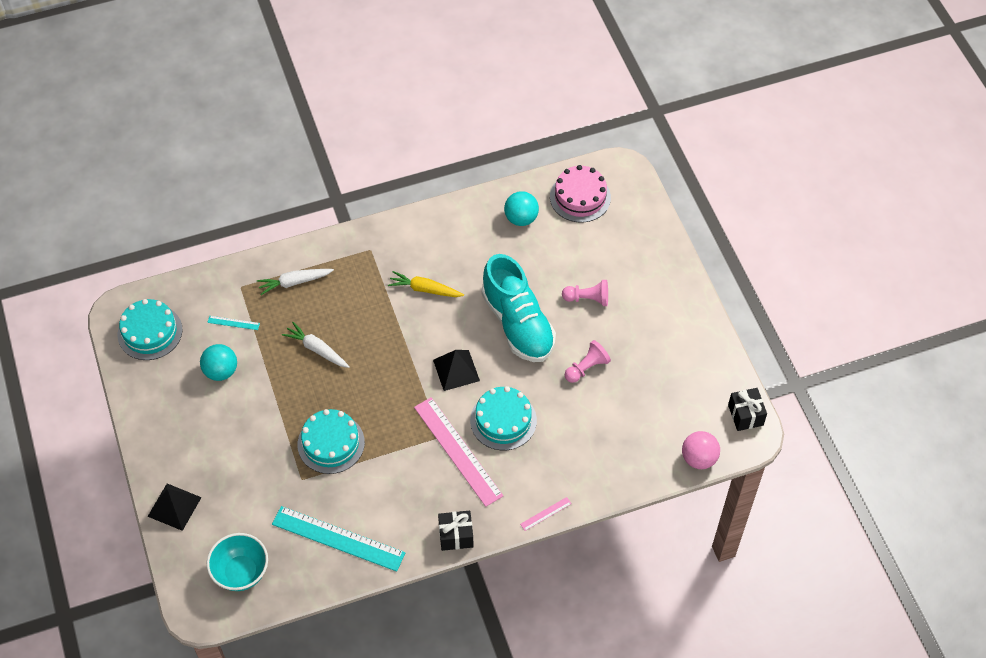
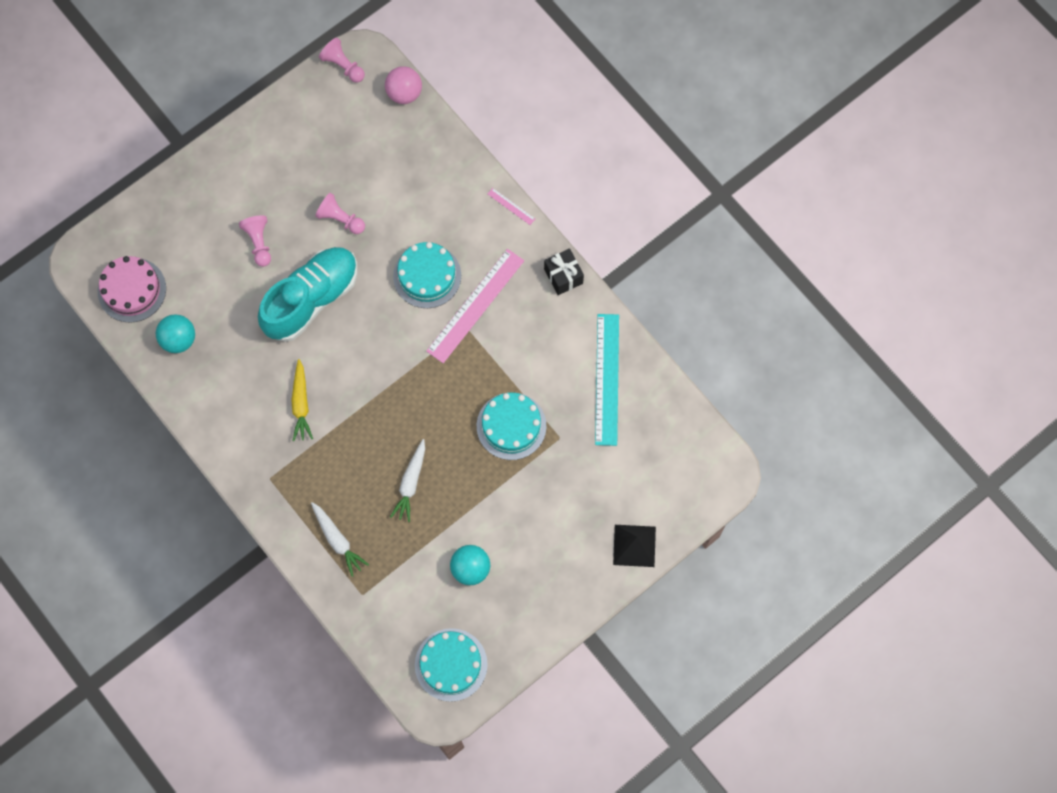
camera: 110 degrees left, 15 degrees up
turquoise ruler [207,316,260,330] -> none
turquoise bowl [207,533,268,591] -> none
black pyramid [433,350,480,391] -> none
black gift [728,388,767,431] -> pink pawn [319,38,365,83]

